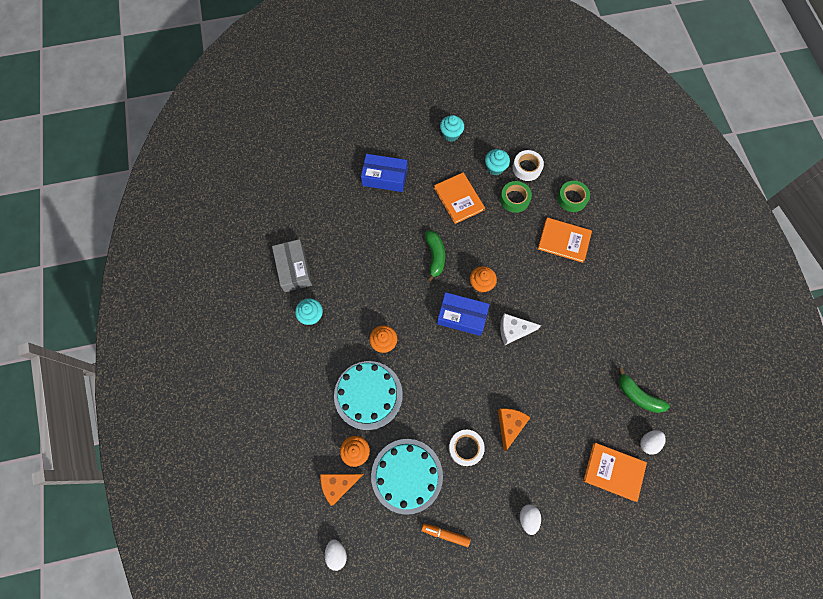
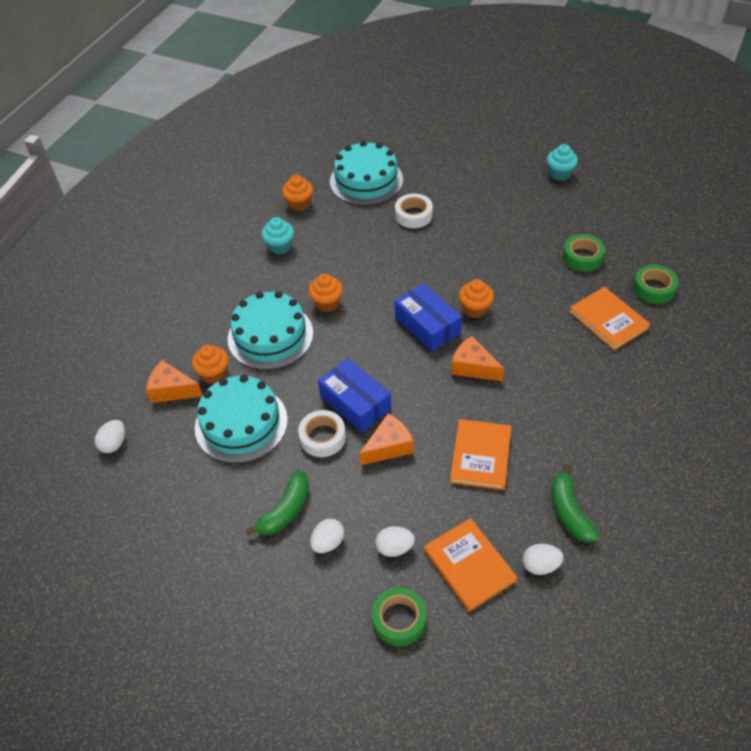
camera: 40 degrees right, 20 degrees down
grey box [272,239,312,292] -> orange cupcake [282,175,313,211]
blue box [361,154,407,192] -> blue box moved to [318,358,391,432]
orange marker [421,523,470,547] -> none
green banana [425,231,445,282] -> green banana moved to [245,470,309,535]
orange book [434,172,485,224] -> orange book moved to [450,419,511,490]
turquoise cupcake [485,149,510,175] -> none
white cheese [500,313,542,345] -> orange cheese [451,336,504,381]
white tape [512,150,544,181] -> white tape moved to [395,194,433,228]
none -> turquoise cake [330,141,403,205]
none -> green tape [372,587,426,646]
none -> white egg [375,526,415,557]

